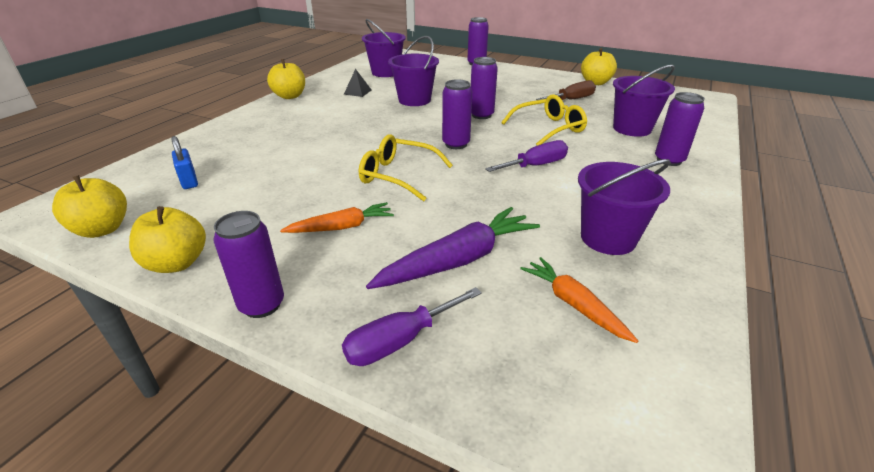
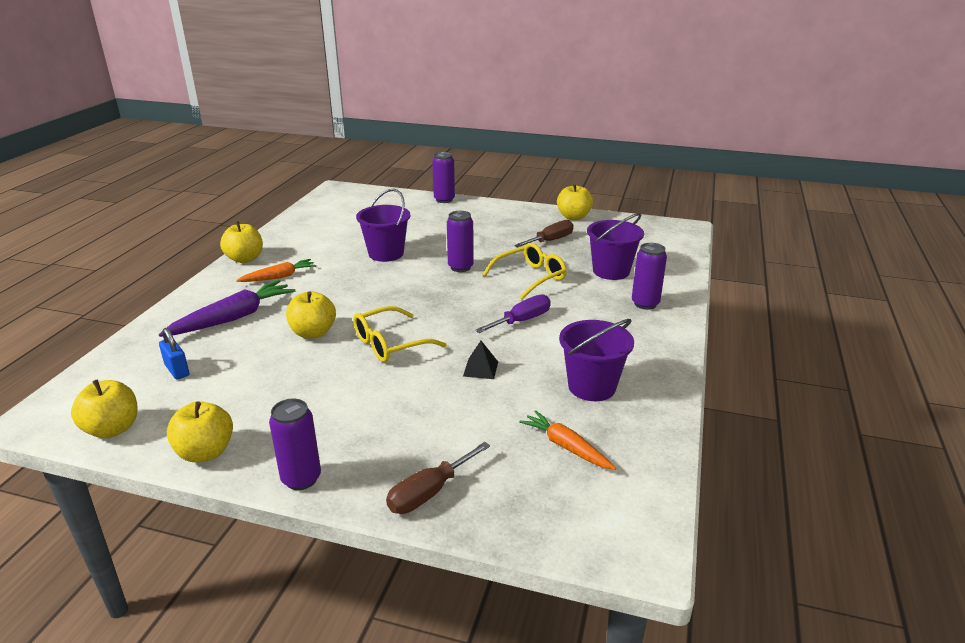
camera: 10 degrees left, 5 degrees down
orange carrot [280,202,394,233] -> orange carrot moved to [236,259,316,282]
purple screwdriver [342,287,482,366] -> brown screwdriver [386,442,490,514]
black pyramid [344,69,371,97] -> black pyramid moved to [463,341,498,379]
yellow glasses [359,134,453,201] -> yellow glasses turned 45 degrees counterclockwise [353,306,447,362]
purple bucket [362,19,406,77] -> none
purple carrot [366,207,540,289] -> purple carrot moved to [159,280,295,337]
purple can [442,79,472,149] -> none
none -> yellow apple [286,291,336,339]

